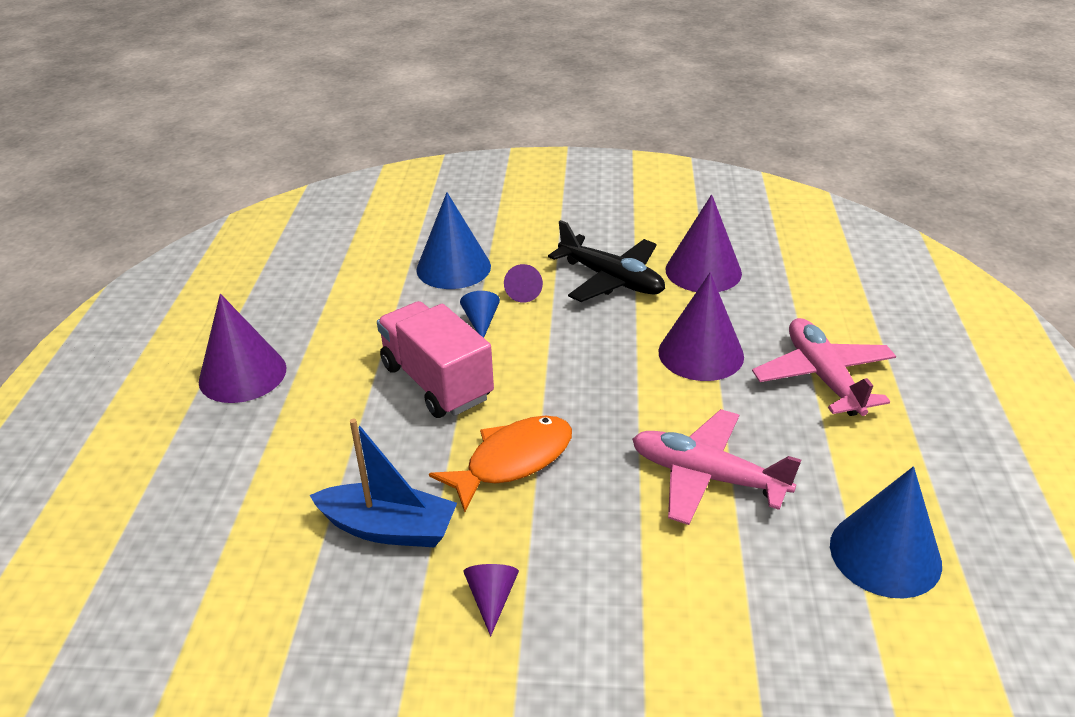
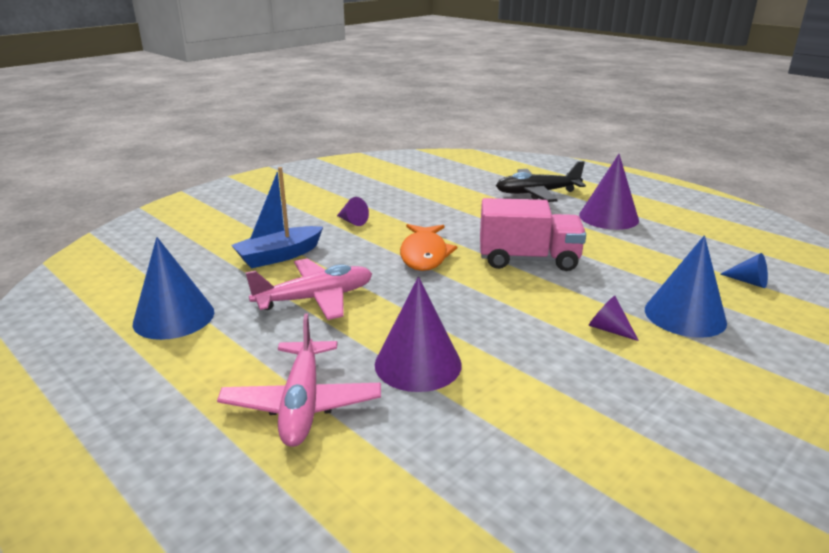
camera: 130 degrees right, 10 degrees down
blue boat [310,419,457,548] -> blue boat moved to [231,167,323,268]
blue cone [460,291,500,338] -> blue cone moved to [720,253,768,288]
black plane [548,220,665,302] -> black plane moved to [496,161,586,202]
purple cone [665,194,742,292] -> none
pink plane [752,318,896,416] -> pink plane turned 60 degrees clockwise [217,313,381,447]

